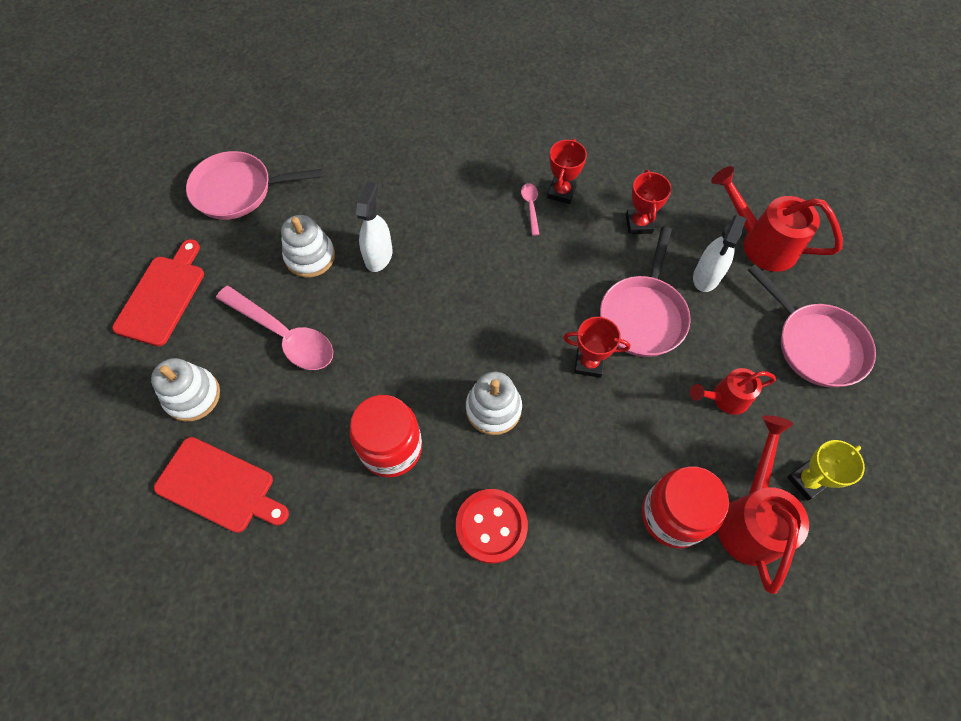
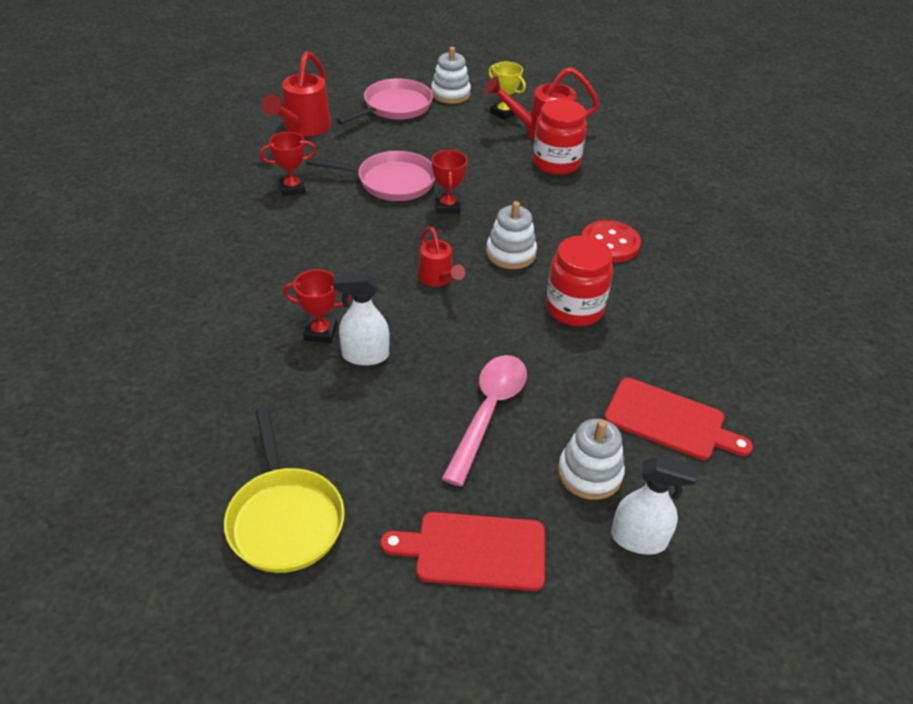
camera: 105 degrees left, 20 degrees down
red cutting board [154,437,289,533] -> red cutting board turned 105 degrees clockwise [604,378,753,460]
pink pan [186,151,323,220] -> yellow pan [224,408,345,573]
white stacking toy [281,215,335,278] -> white stacking toy moved to [431,47,471,104]
pink spoon [521,183,540,236] -> none
red trophy [547,139,587,204] -> red trophy moved to [283,269,351,343]
red watering can [690,368,776,415] -> red watering can moved to [418,227,465,287]
white spray bottle [693,214,746,292] -> white spray bottle moved to [611,457,698,555]

